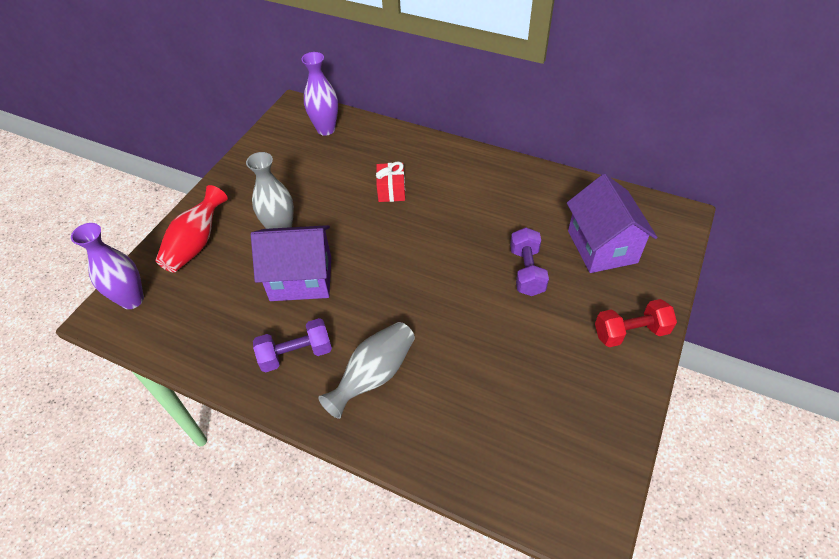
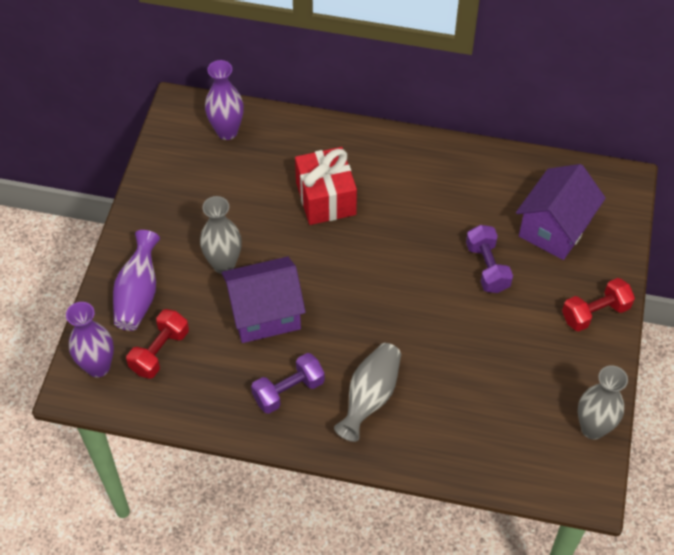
camera: 15 degrees left, 5 degrees up
red vase [156,185,228,273] -> purple vase [113,230,160,331]
red gift [376,161,405,202] -> red gift [295,147,357,225], size x1.69
purple house [567,174,658,273] -> purple house turned 60 degrees clockwise [516,164,606,260]
none -> red dumbbell [126,309,189,379]
none -> grey vase [578,365,628,440]

